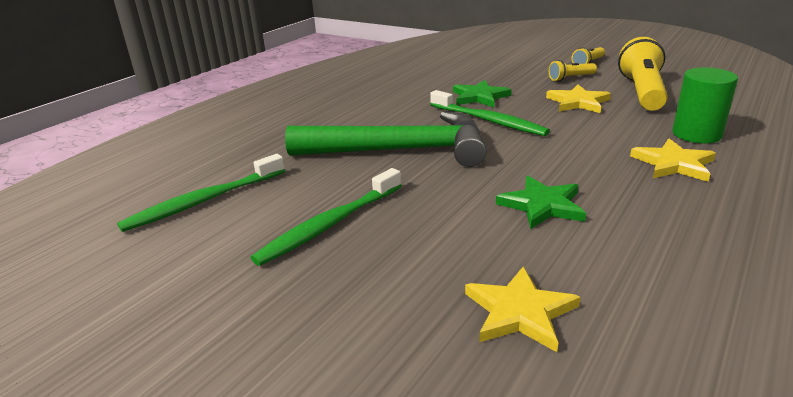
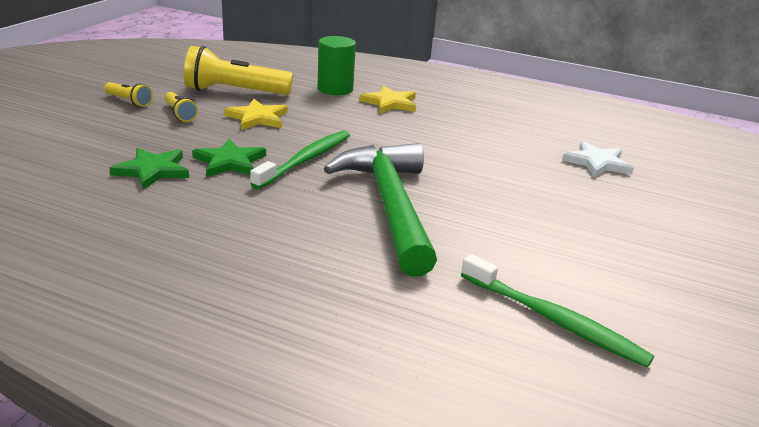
camera: 105 degrees left, 0 degrees up
green toothbrush [251,168,402,266] -> none
yellow star [465,266,580,352] -> white star [562,141,633,178]
green star [496,176,586,229] -> green star moved to [109,148,189,190]

